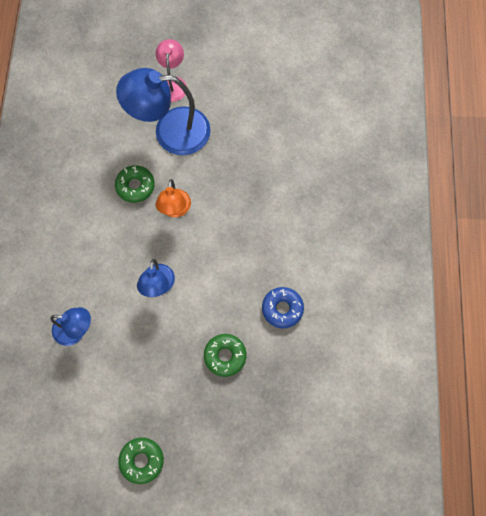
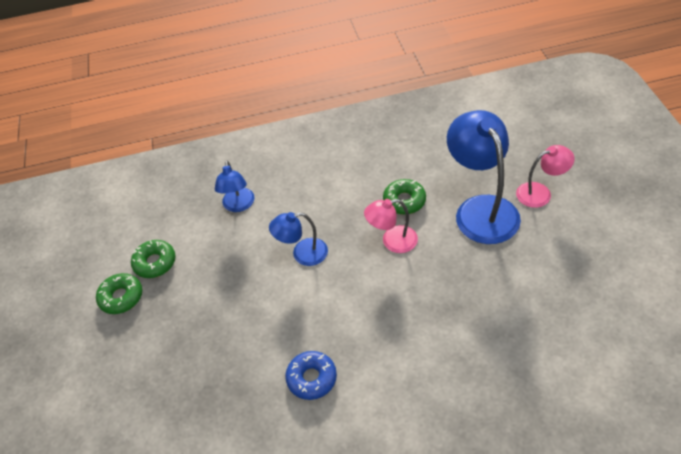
camera: 80 degrees right, 20 degrees down
orange lamp [156,179,191,217] -> pink lamp [364,199,418,253]
green donut [204,334,247,377] -> green donut moved to [131,240,176,278]

